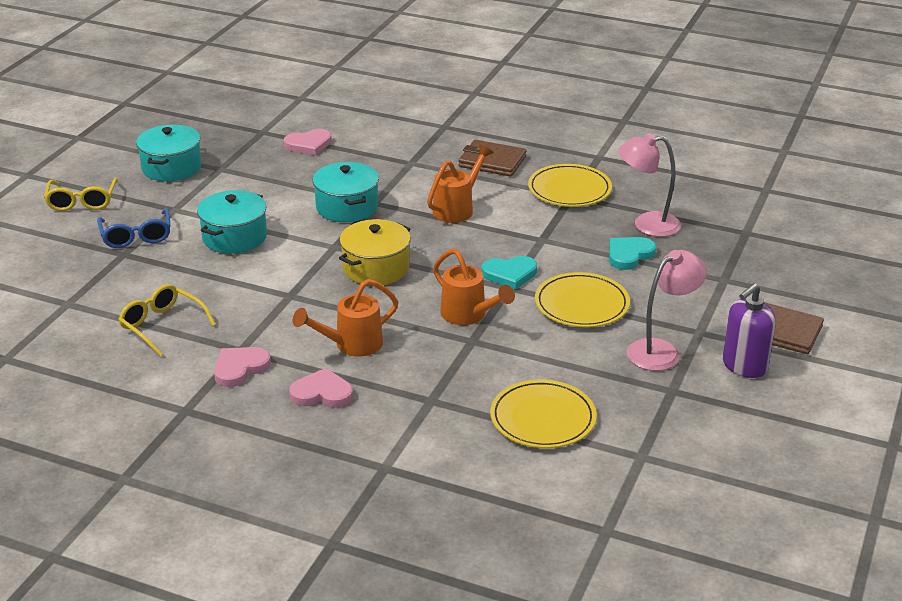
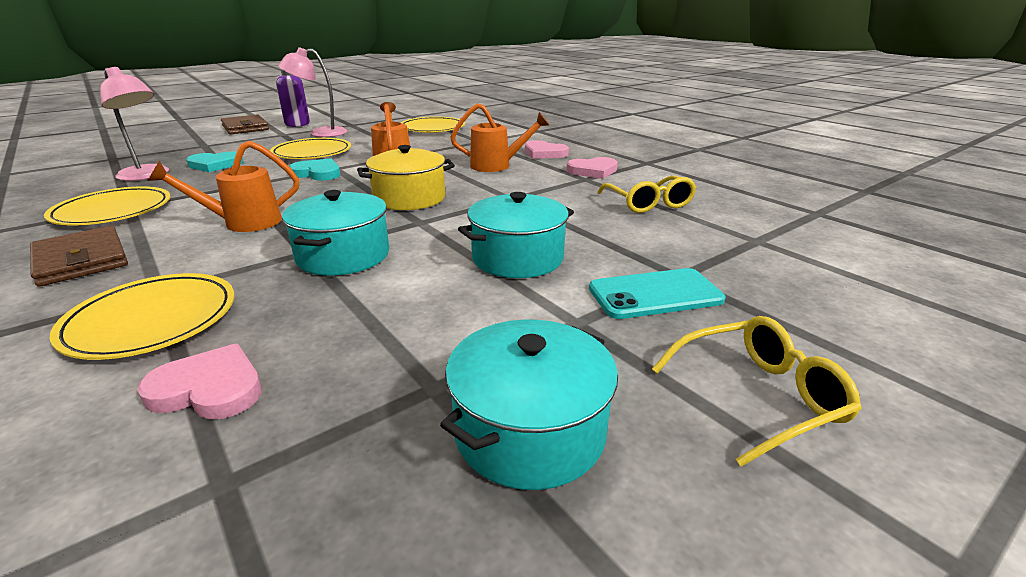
camera: 150 degrees left, 5 degrees down
yellow glasses [44,178,118,211] -> yellow glasses turned 45 degrees clockwise [652,316,862,467]
blue glasses [97,208,171,248] -> turquoise phone [589,268,726,319]
none -> yellow plate [50,273,235,360]

